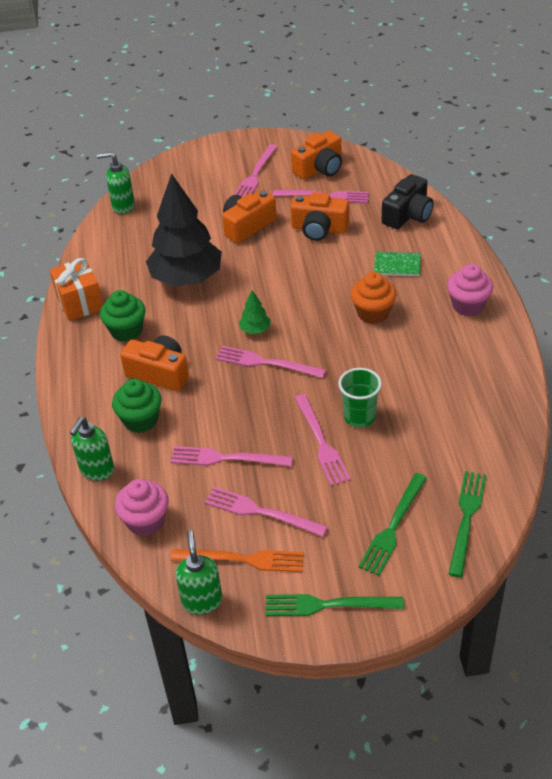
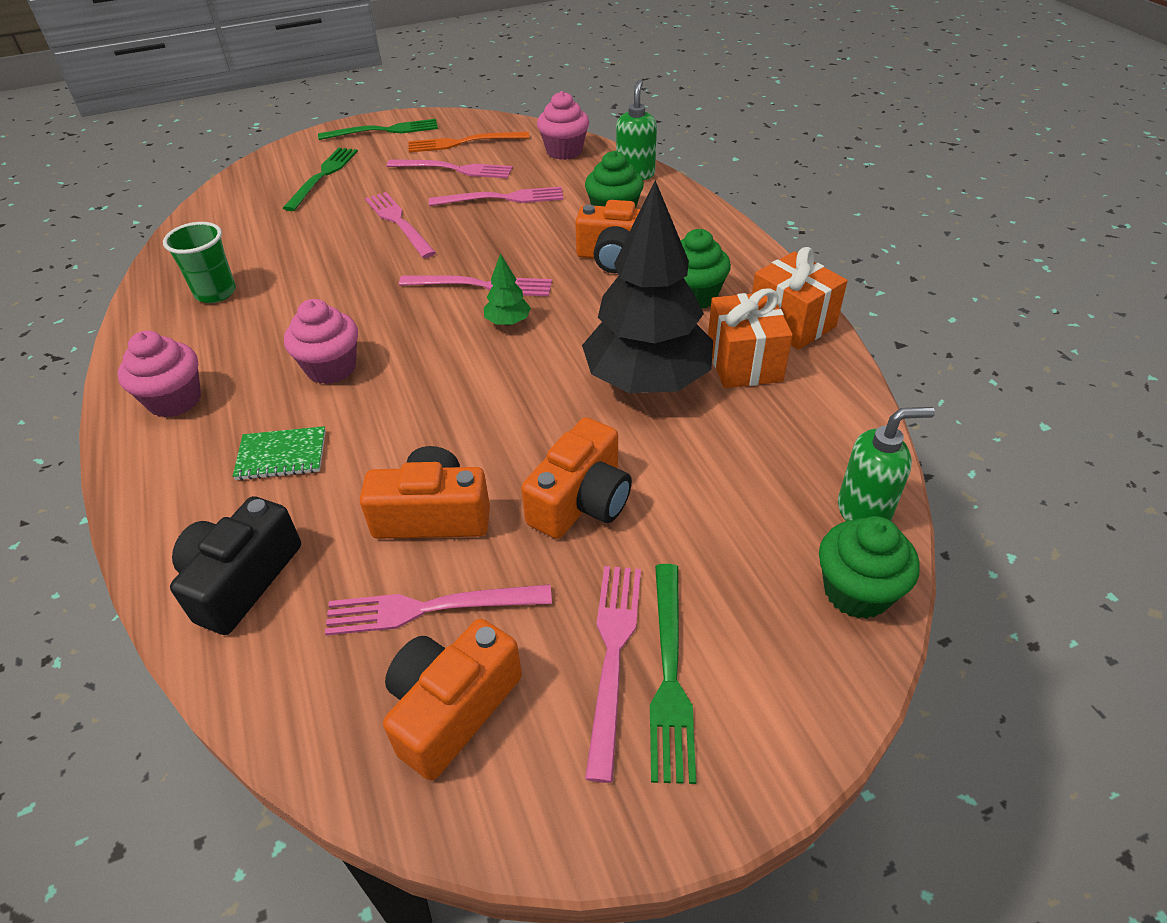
camera: 165 degrees right, 0 degrees up
green soap dispenser [176,530,222,615] -> none
green cup [338,368,382,428] -> green cup moved to [163,222,236,303]
orange cupcake [351,272,397,324] -> pink cupcake [284,299,358,384]
green fork [448,471,486,577] -> green fork moved to [650,564,696,784]
none -> orange gift [708,288,793,388]
none -> green cupcake [819,516,920,619]

